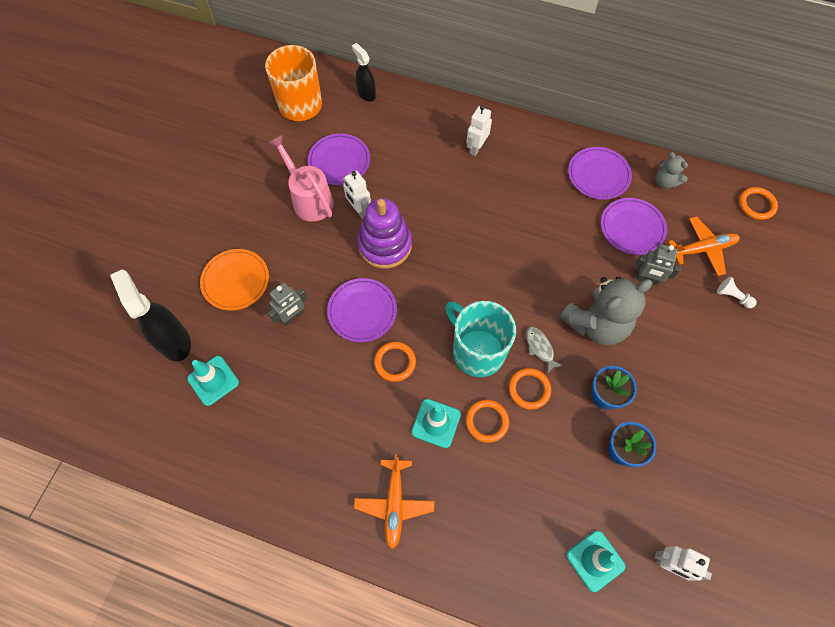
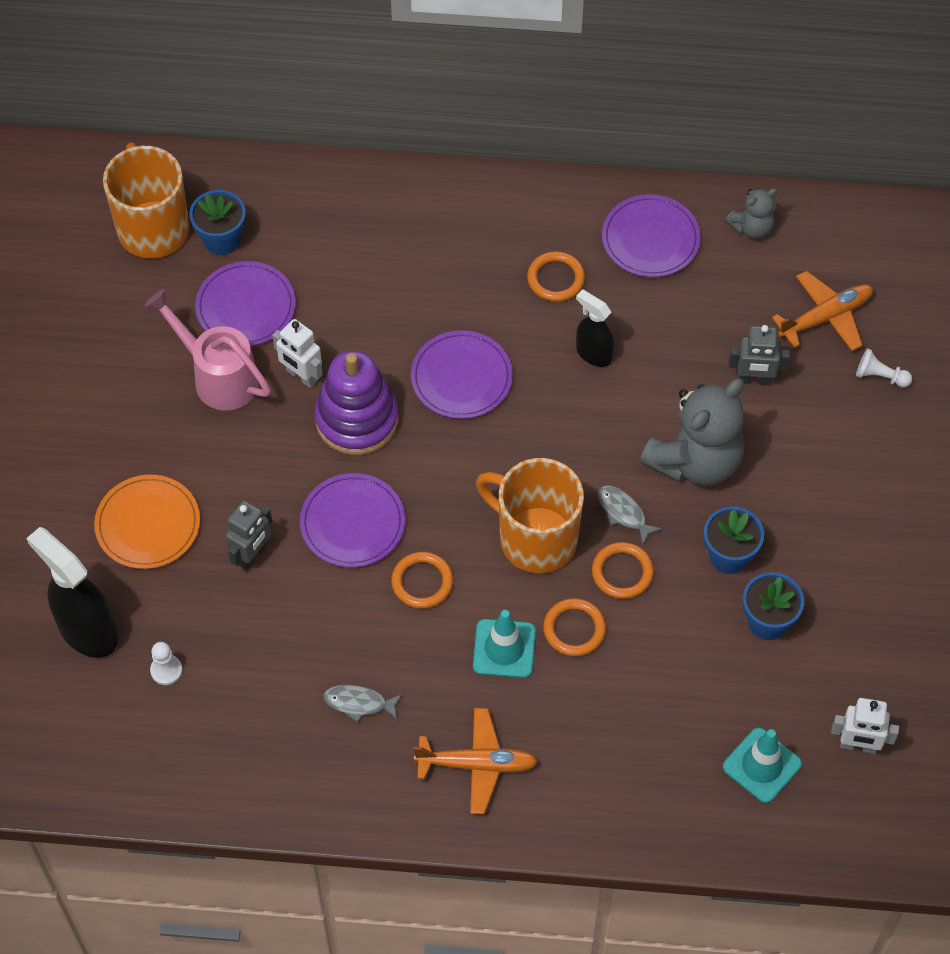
camera: 15 degrees left, 5 degrees down
turquoise traffic cone [187,356,239,406] -> white pawn [150,642,182,685]
black spray bottle [352,43,376,102] -> black spray bottle moved to [576,289,614,367]
orange plane [354,454,435,549] -> orange plane turned 75 degrees counterclockwise [413,708,538,814]
turquoise mug [445,301,516,377] -> orange mug [476,458,584,573]
white robot [466,105,492,156] -> none
purple plate [601,198,667,255] -> purple plate moved to [411,330,513,419]
grey teddy bear [655,152,688,189] -> grey teddy bear turned 60 degrees counterclockwise [726,188,777,239]
orange ring [739,187,778,220] -> orange ring moved to [527,251,585,302]
none -> blue flower pot [190,190,246,255]
none -> grey fish [323,684,402,723]

